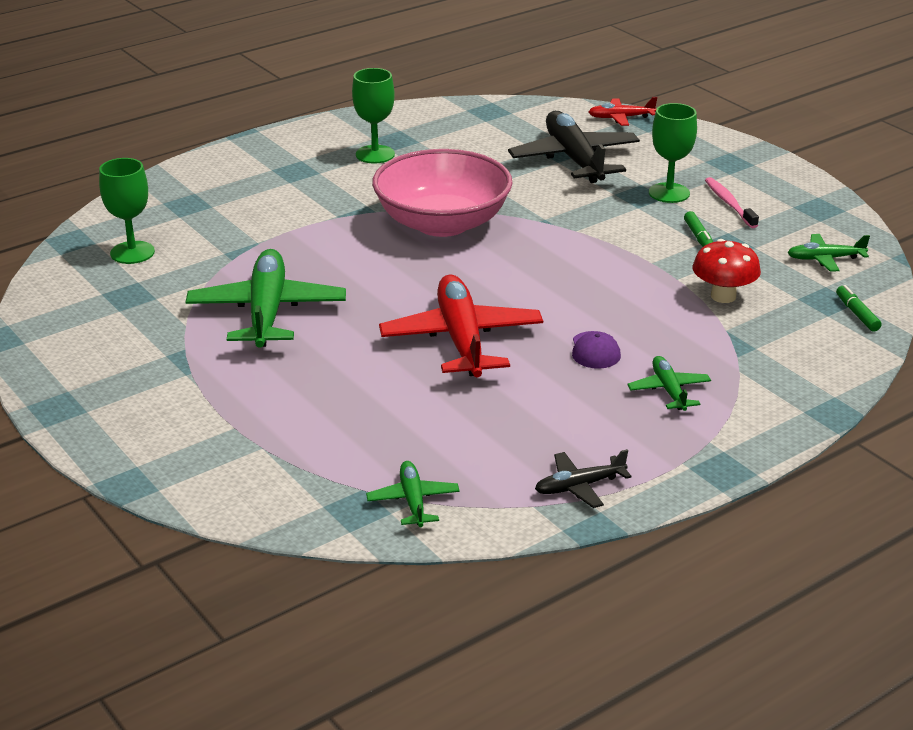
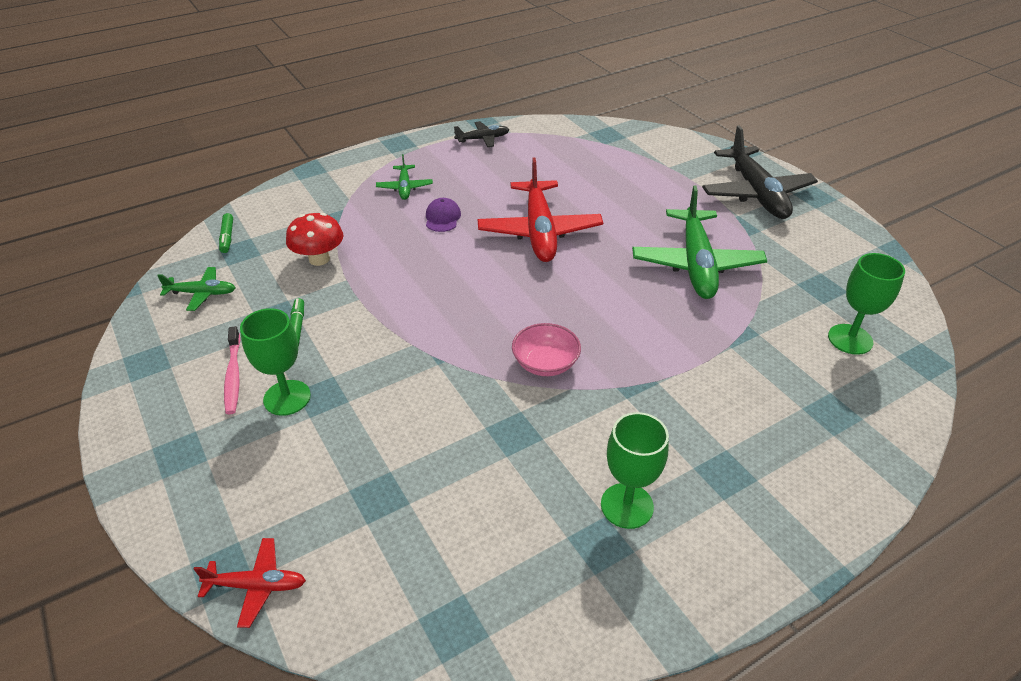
camera: 175 degrees left, 10 degrees up
green plane [366,461,460,527] -> none
pink bowl [372,149,513,237] -> pink bowl [512,323,581,376], size x0.47
black plane [508,111,640,183] -> black plane moved to [702,125,818,219]

